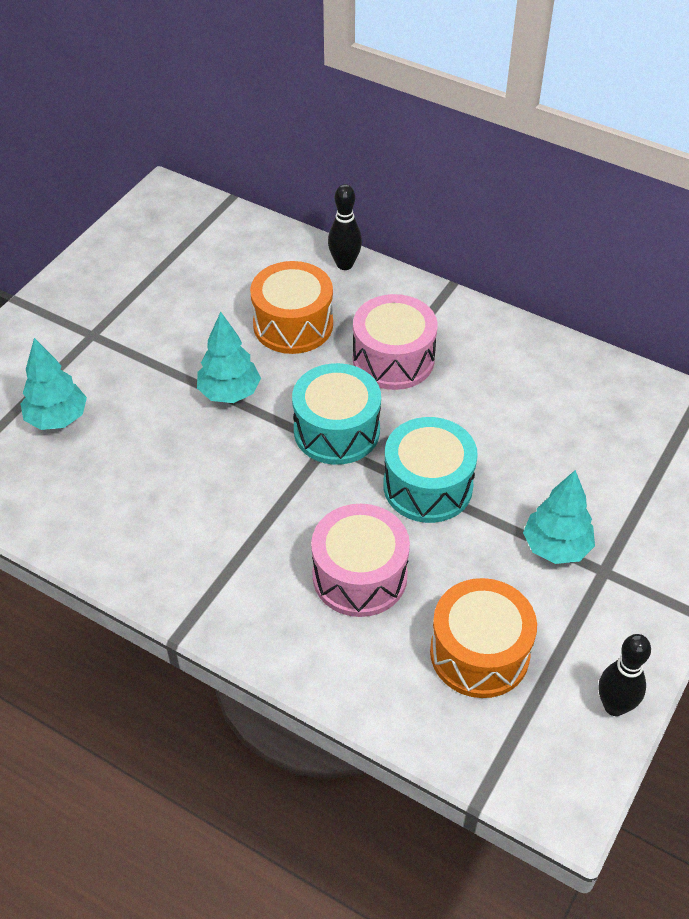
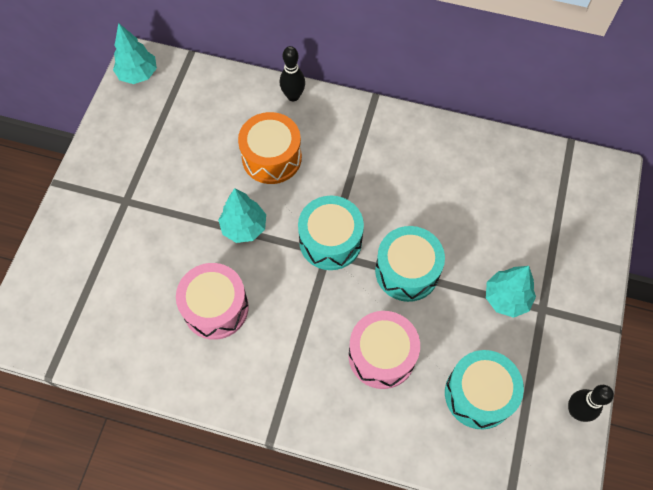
camera: 15 degrees left, 15 degrees up
turquoise tree [21,338,87,430] -> turquoise tree moved to [113,23,157,84]
pink drum [353,294,438,390] -> pink drum moved to [176,263,249,340]
orange drum [430,578,537,698] -> turquoise drum [445,350,524,429]

